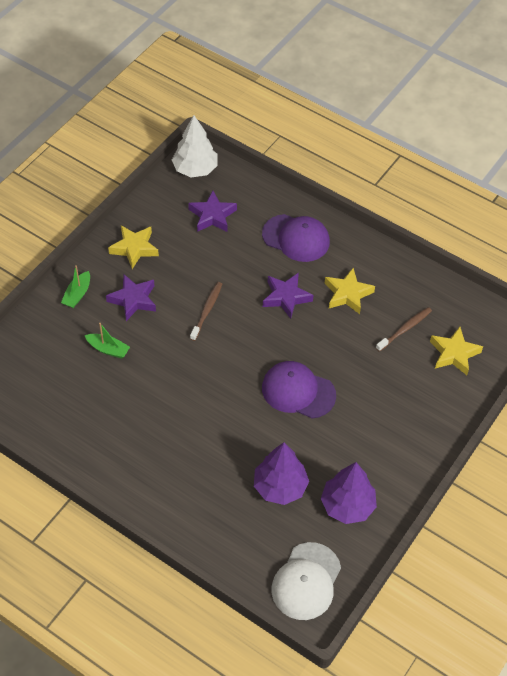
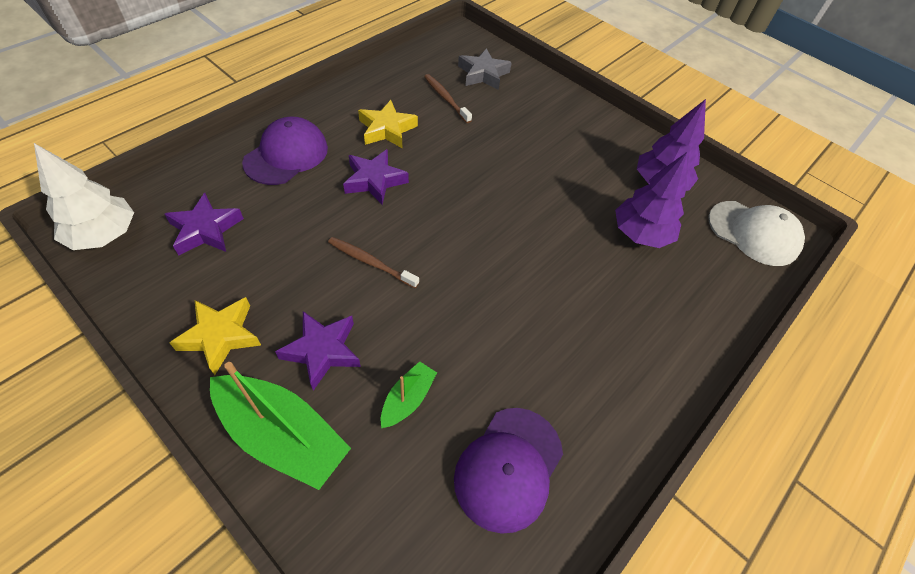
camera: 85 degrees left, 0 degrees up
green boat [61,265,90,308] -> green boat [210,362,351,490], size x1.96
purple cap [262,361,336,419] -> purple cap moved to [454,408,563,534]
yellow star [430,327,483,375] -> grey star [458,48,512,90]

